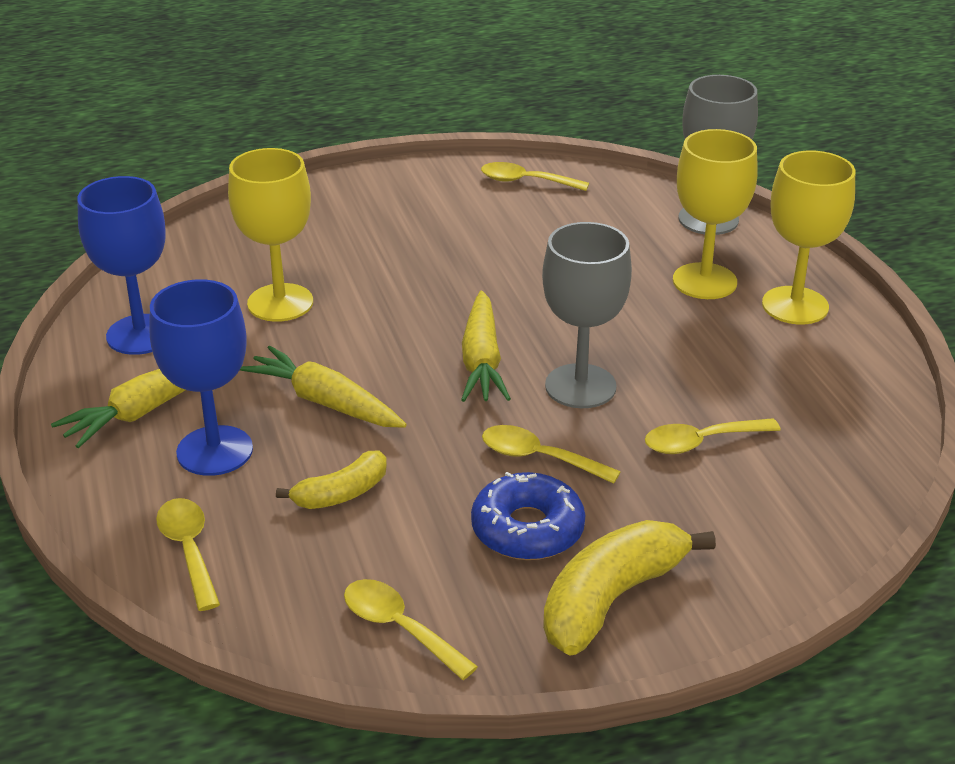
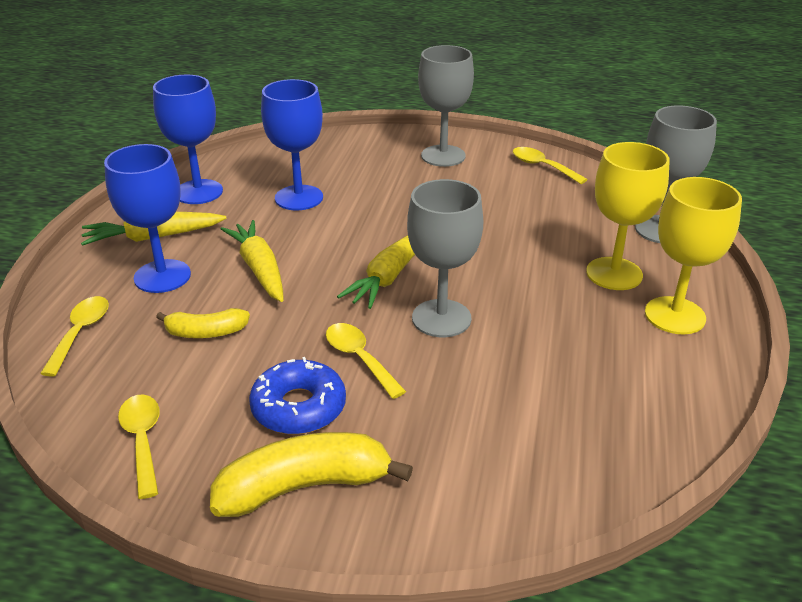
camera: 30 degrees right, 0 degrees up
yellow goblet [228,148,313,322] -> blue goblet [261,79,323,210]
yellow spoon [645,418,781,454] -> none
none -> grey goblet [418,45,474,167]

